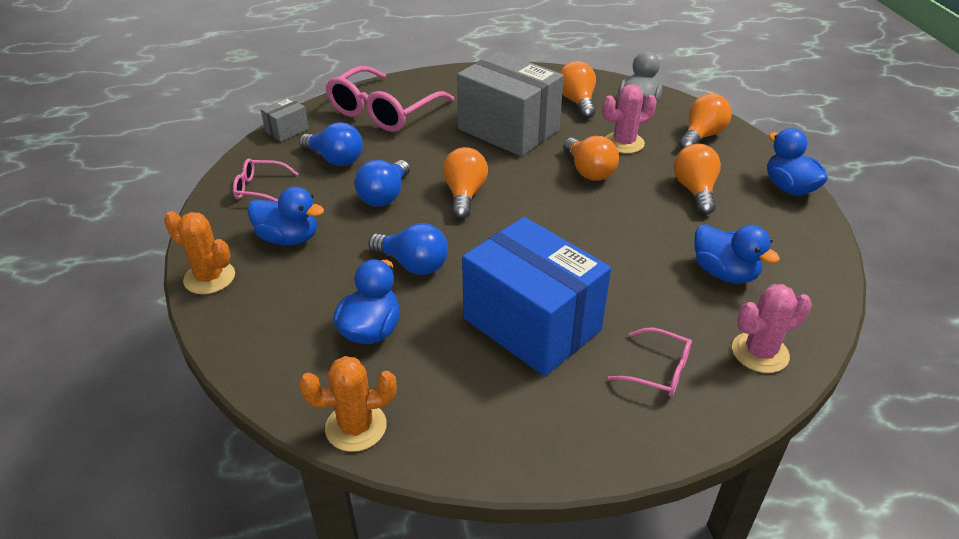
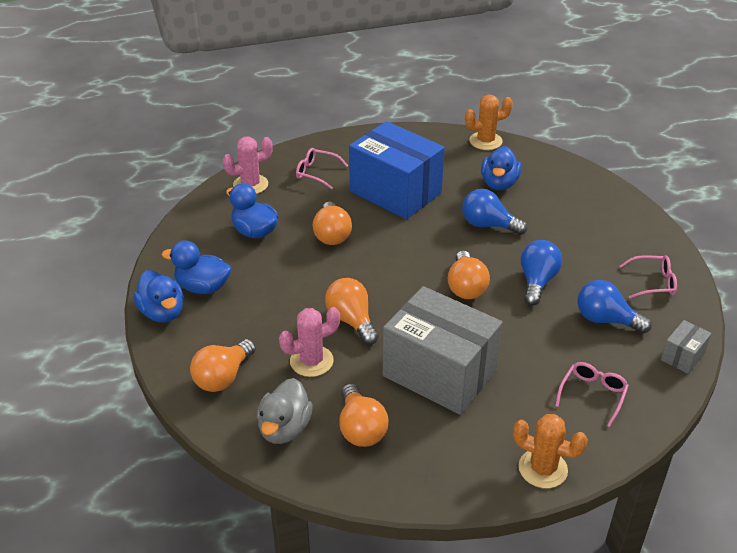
camera: 175 degrees right, 0 degrees up
orange cactus [164,211,235,294] -> orange cactus moved to [513,414,588,488]
blue duck [247,187,324,245] -> blue duck moved to [162,240,231,294]
pink glasses [326,66,454,132] -> pink glasses [555,362,629,427], size x0.49
orange light bulb [674,144,721,215] -> orange light bulb moved to [313,202,352,245]

